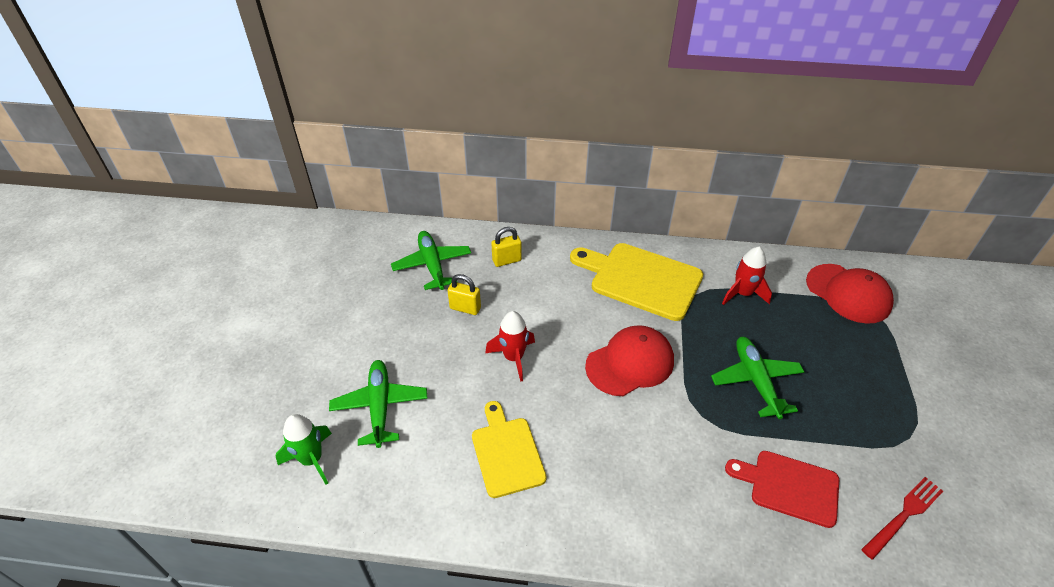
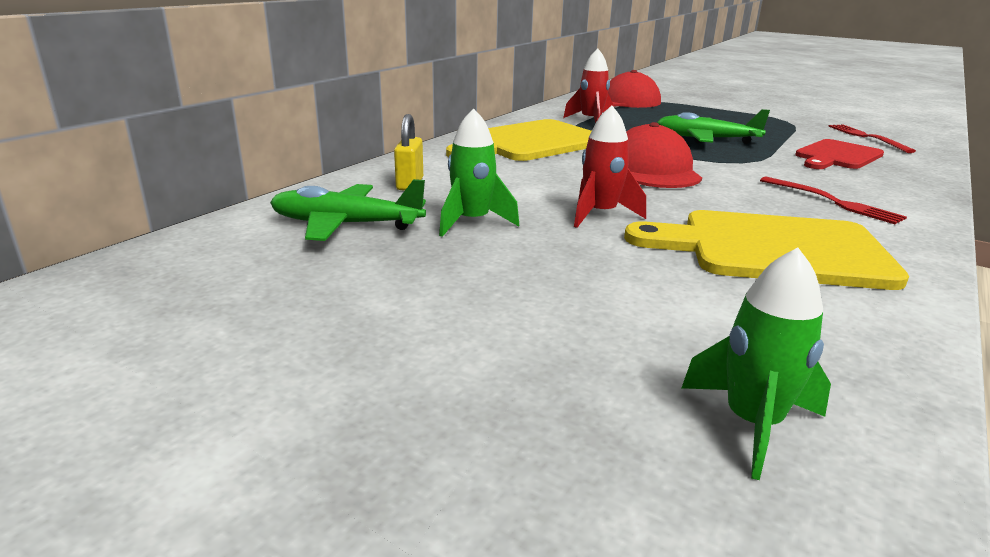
camera: 65 degrees left, 20 degrees down
green plane [329,360,428,448] -> none
yellow padlock [448,274,481,315] -> green rocket [439,108,519,237]
yellow cutting board [472,401,547,498] -> yellow cutting board [624,210,909,290], size x1.56
none -> red fork [760,176,907,224]

